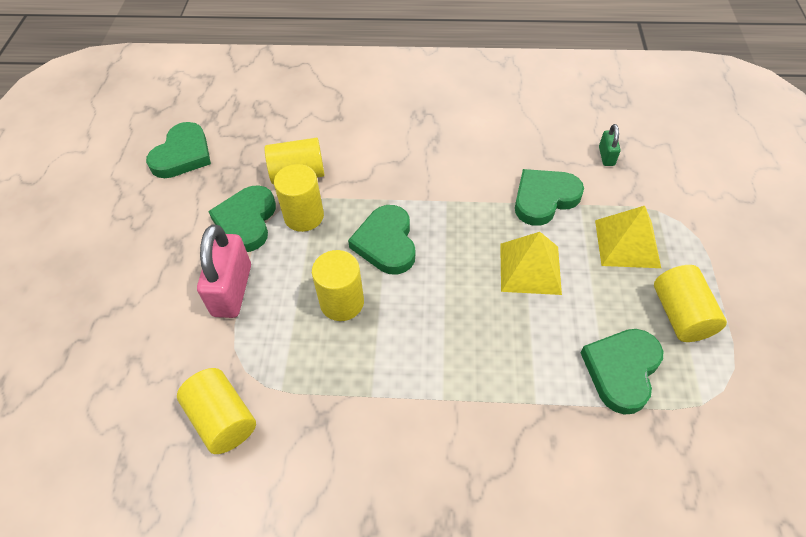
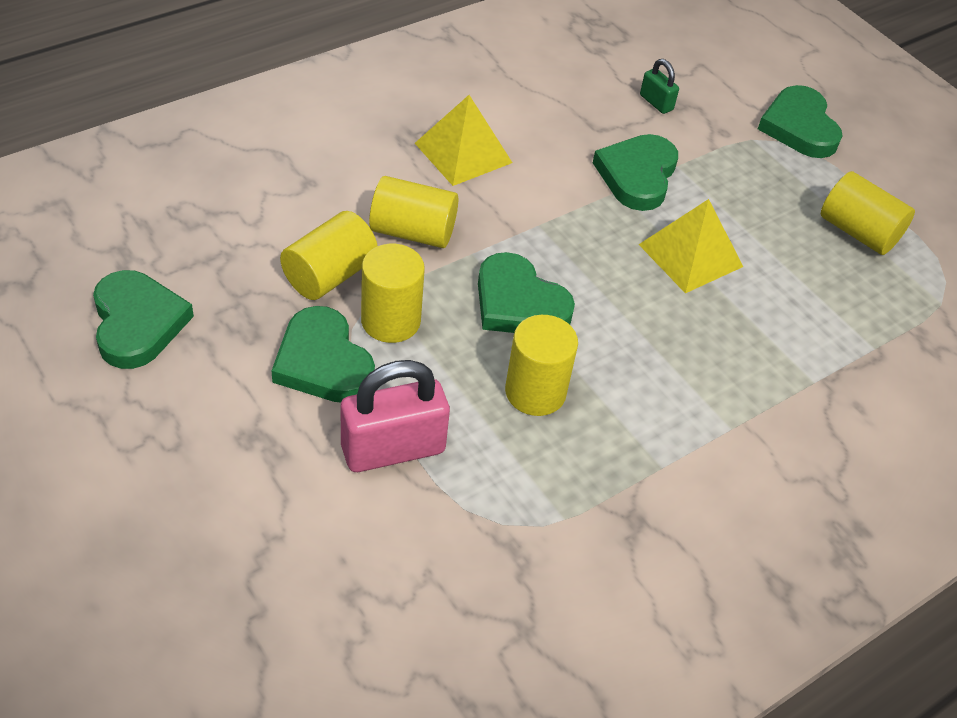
camera: 45 degrees left, 5 degrees down
yellow cylinder [177,368,256,454] -> yellow cylinder moved to [369,176,458,248]
pink padlock [197,224,251,318] -> pink padlock turned 75 degrees counterclockwise [341,360,450,472]
green heart [581,329,663,415] -> green heart moved to [758,85,843,158]
yellow pyramid [595,206,661,268] -> yellow pyramid moved to [415,95,512,186]

